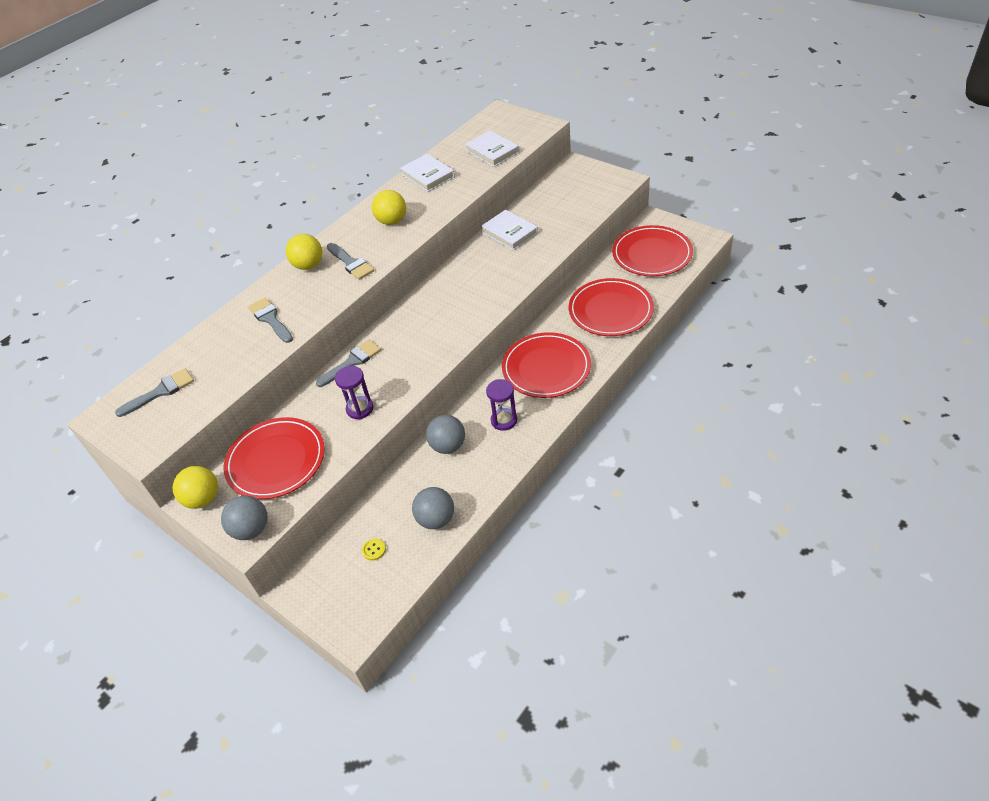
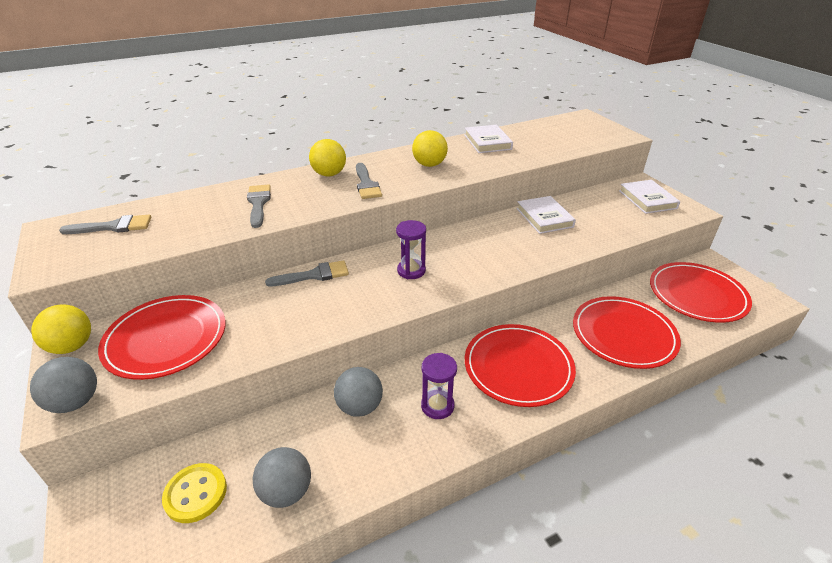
camera: 20 degrees right, 10 degrees down
purple hourglass [335,366,373,419] -> purple hourglass moved to [396,220,426,279]
yellow button [362,538,386,561] -> yellow button [162,463,227,523], size x1.93
white book [465,130,519,167] -> white book moved to [619,180,680,214]

